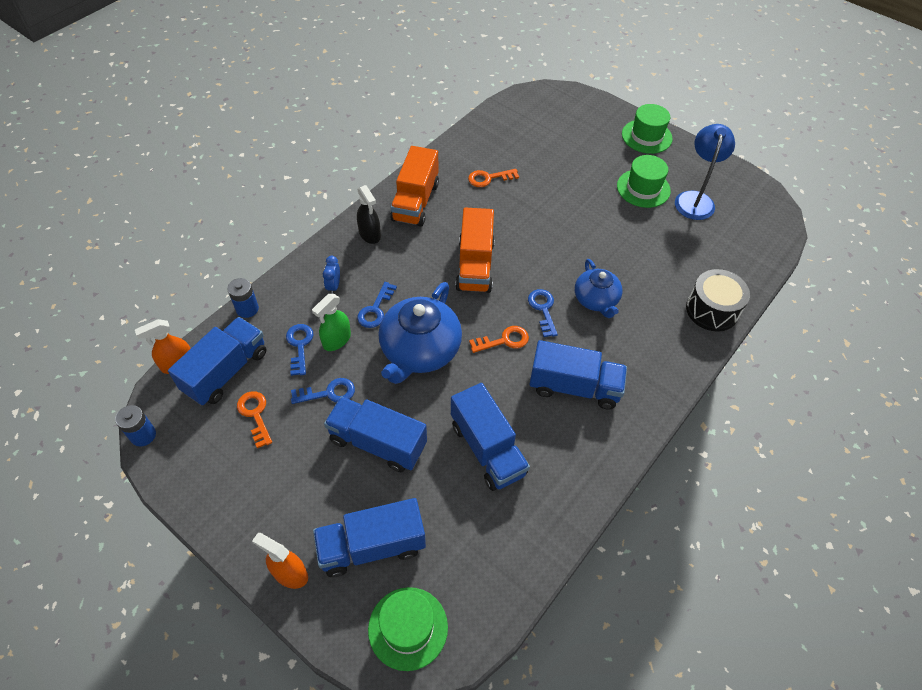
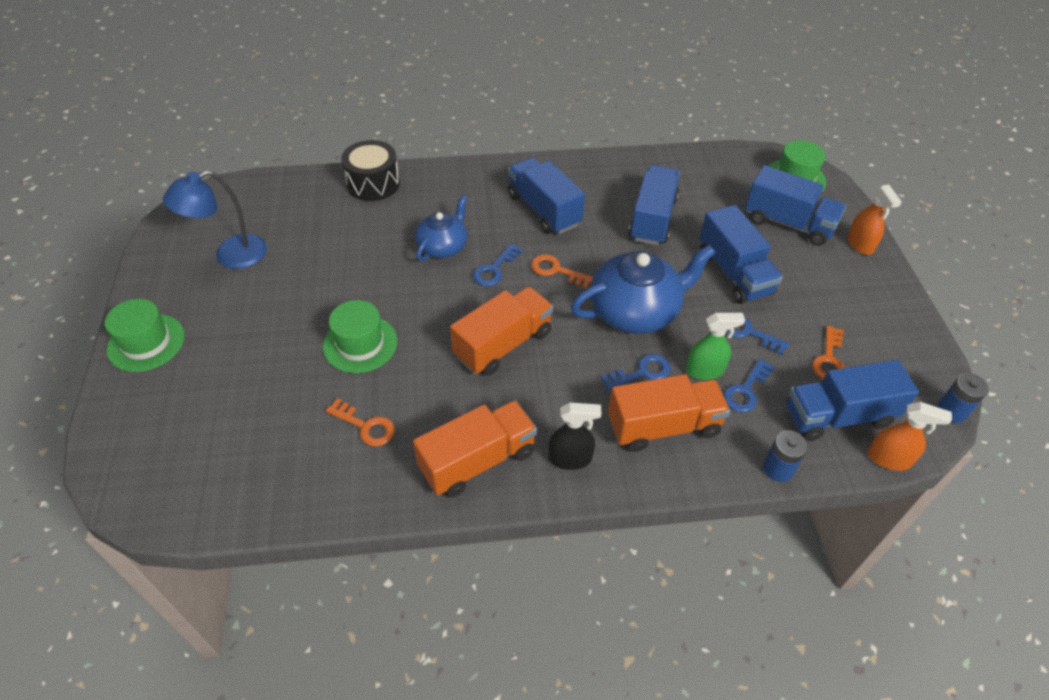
camera: 135 degrees left, 5 degrees down
blue clock [323,256,340,294] -> orange truck [608,374,730,452]
black spray bottle [357,185,381,244] -> black spray bottle turned 75 degrees clockwise [548,403,602,470]
green hat [617,155,671,208] -> green hat moved to [323,300,397,373]

